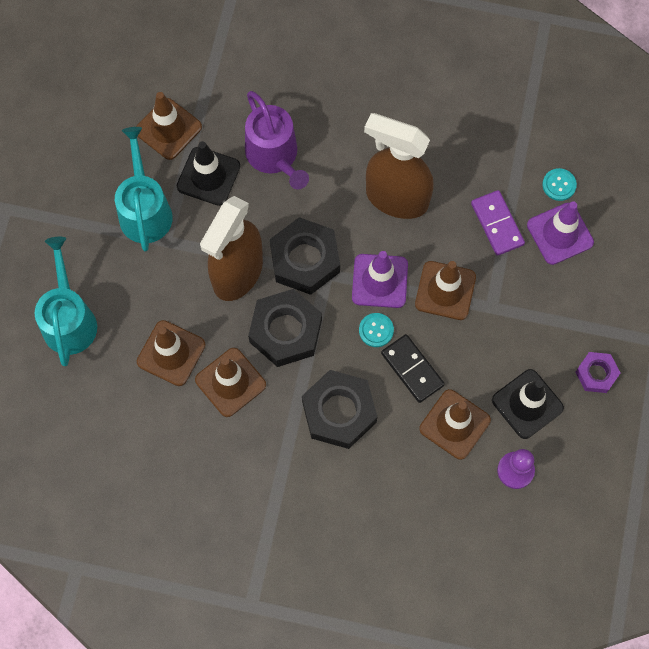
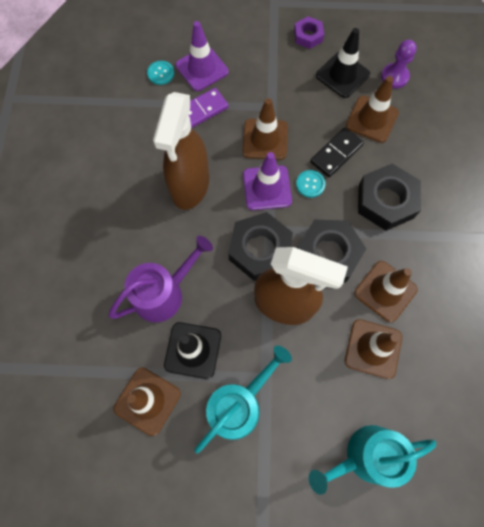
camera: 100 degrees left, 0 degrees up
turquoise watering can [115,127,173,252] -> turquoise watering can turned 150 degrees clockwise [194,345,292,454]

